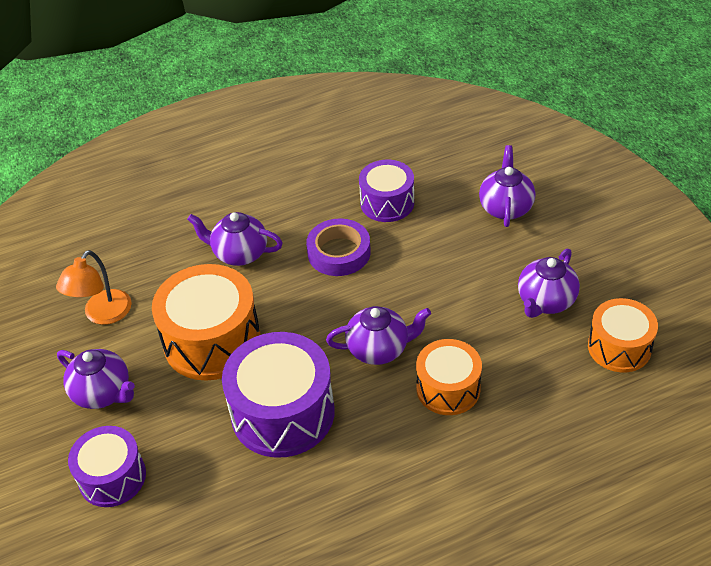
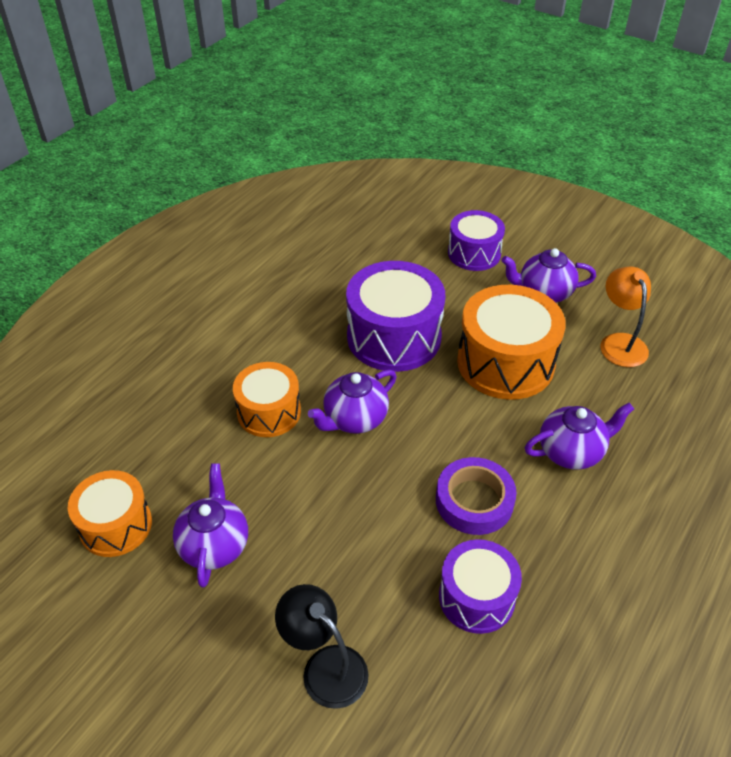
camera: 145 degrees right, 0 degrees up
purple teapot [479,145,535,227] -> black lamp [275,584,369,709]

